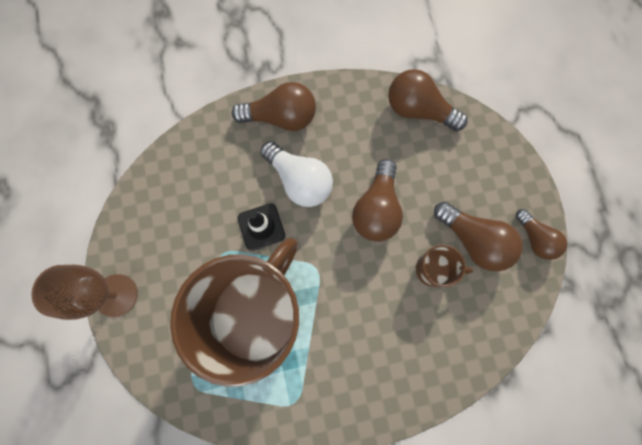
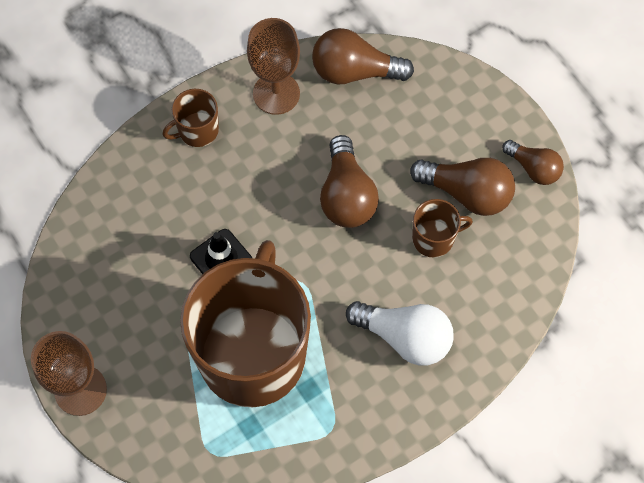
camera: 20 degrees left, 10 degrees down
brown light bulb [232,82,316,131] -> brown mug [163,89,219,147]
white light bulb [260,141,333,207] -> white light bulb moved to [346,301,454,366]
none -> brown goblet [247,18,300,115]

